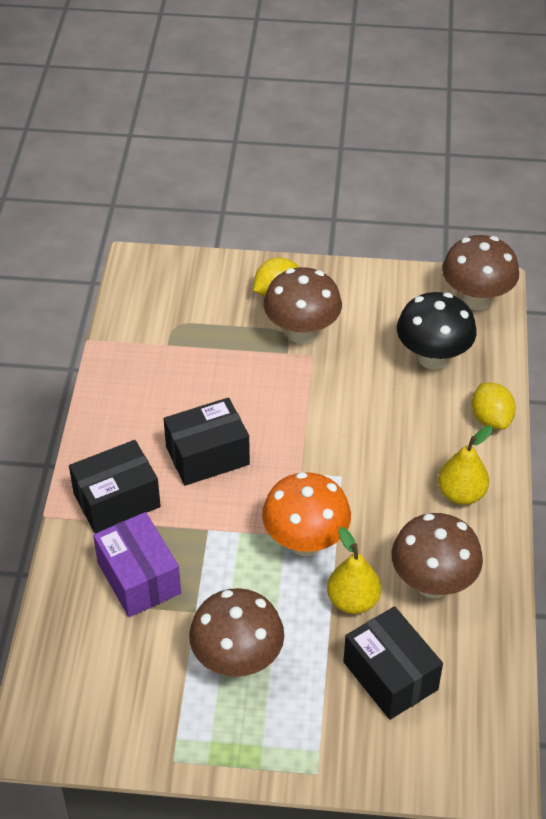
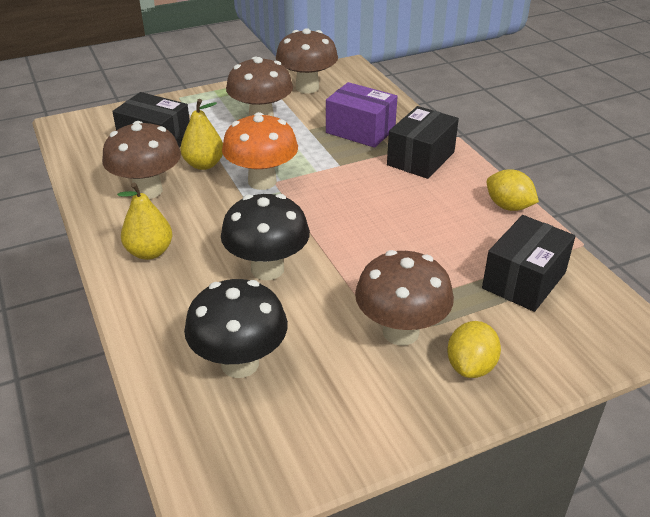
camera: 150 degrees right, 10 degrees down
black box [163,397,250,486] -> black box moved to [482,215,575,312]
brown mushroom [442,235,519,310] -> brown mushroom moved to [276,28,338,93]
yellow lemon [472,383,516,430] -> yellow lemon moved to [487,169,539,211]
none -> black mushroom [221,194,310,280]

